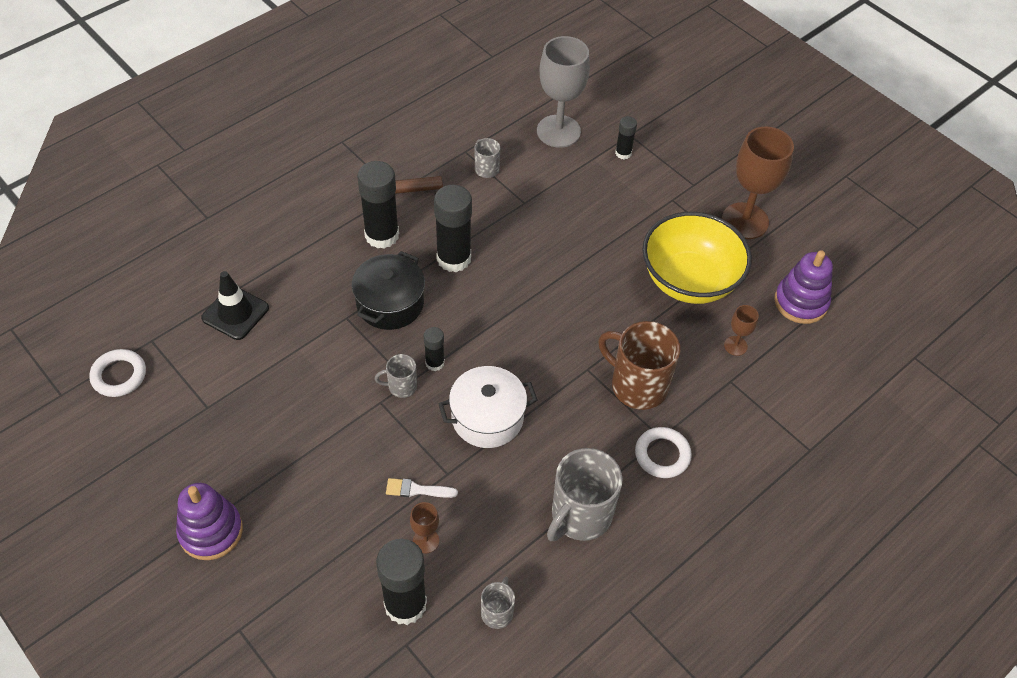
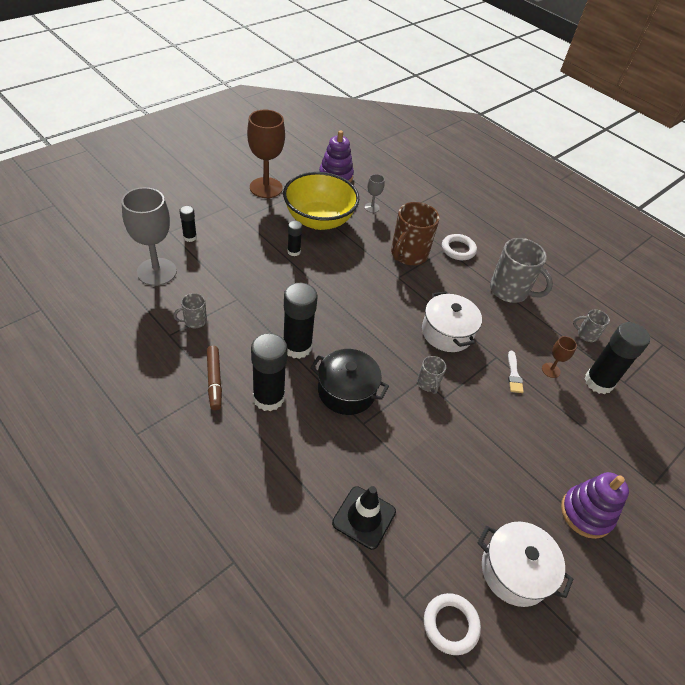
camera: 95 degrees left, 5 degrees down
black glue stick [424,327,445,371] -> black glue stick moved to [287,221,302,256]
brown goblet [724,305,759,356] -> grey goblet [365,174,385,213]
none -> white pot [478,521,573,607]

